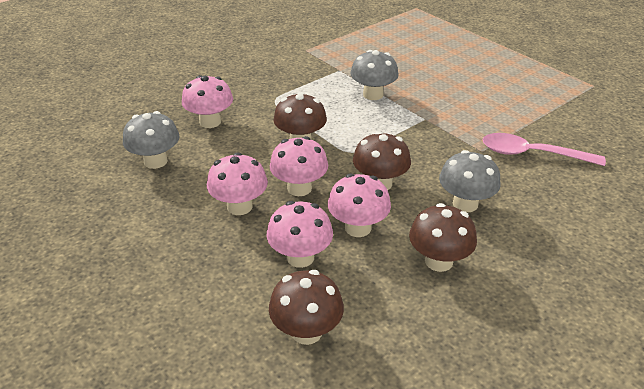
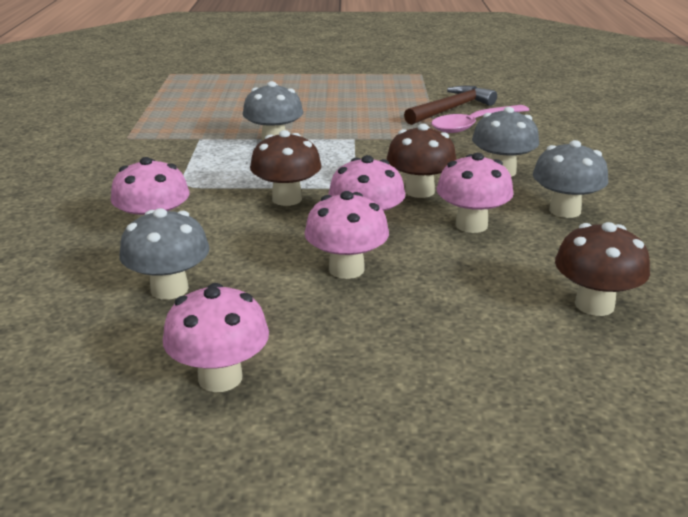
camera: 50 degrees left, 10 degrees down
pink mushroom [267,201,333,268] -> pink mushroom moved to [163,283,269,392]
brown mushroom [409,203,477,272] -> grey mushroom [533,140,608,218]
none -> brown hammer [404,86,497,125]

